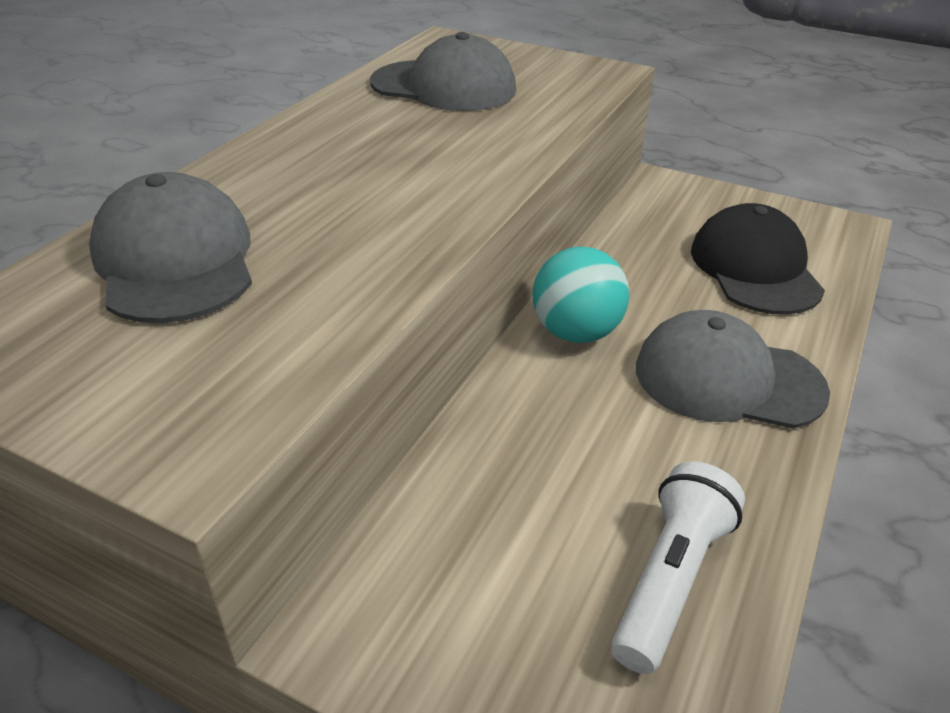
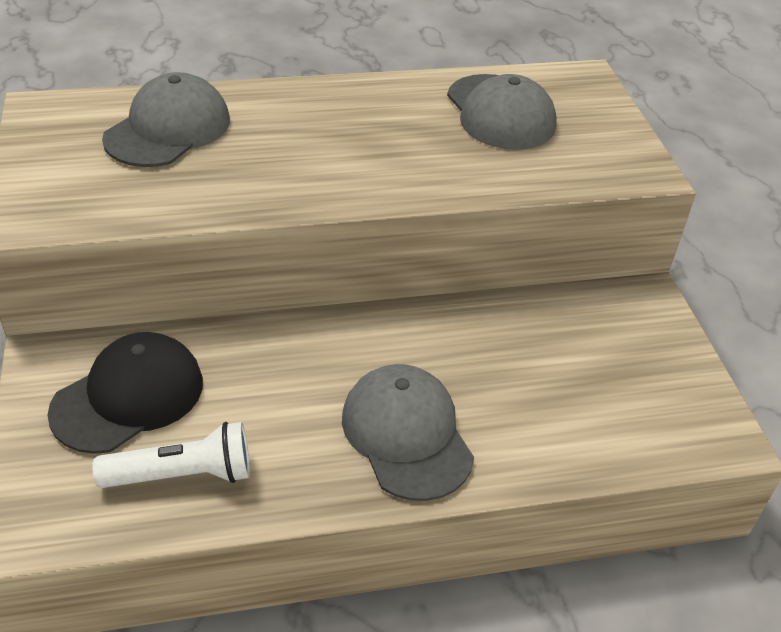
camera: 50 degrees right, 5 degrees up
turquoise ball [532,247,629,343] -> none
black cap [691,203,825,315] -> black cap moved to [48,332,203,454]

